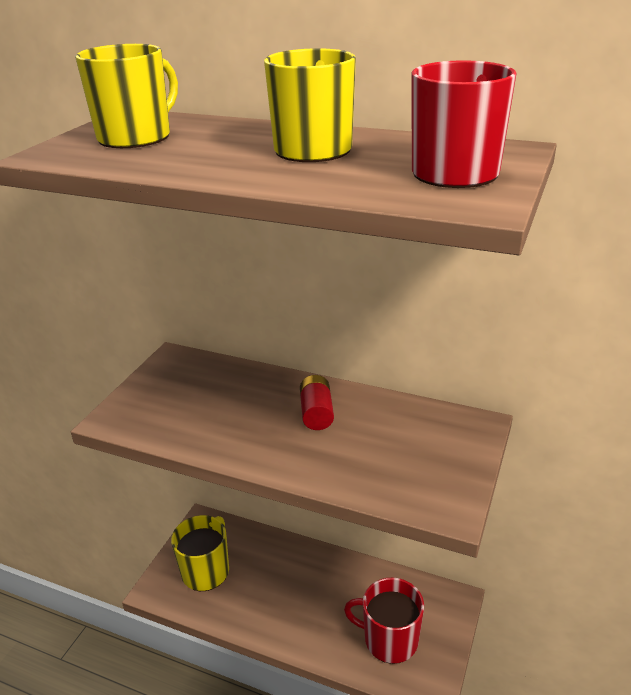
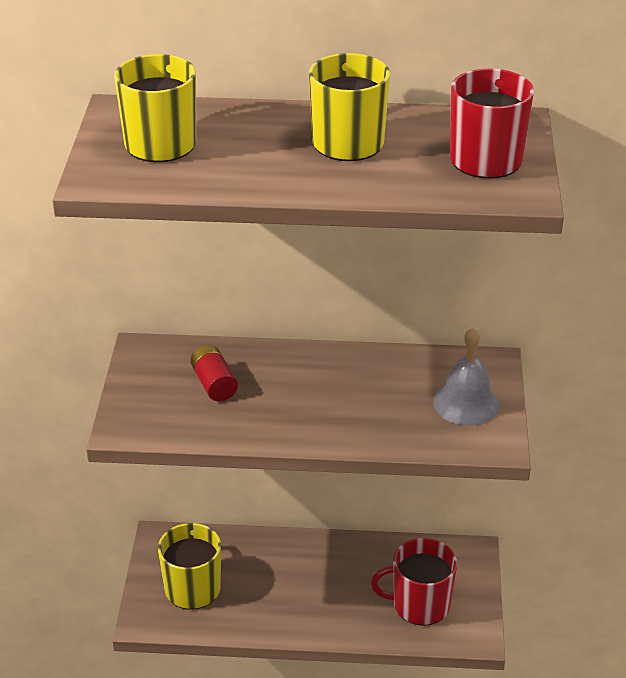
camera: 20 degrees left, 5 degrees up
red battery [300,375,334,430] -> red battery moved to [190,345,238,401]
none -> grey bell [433,328,499,426]

